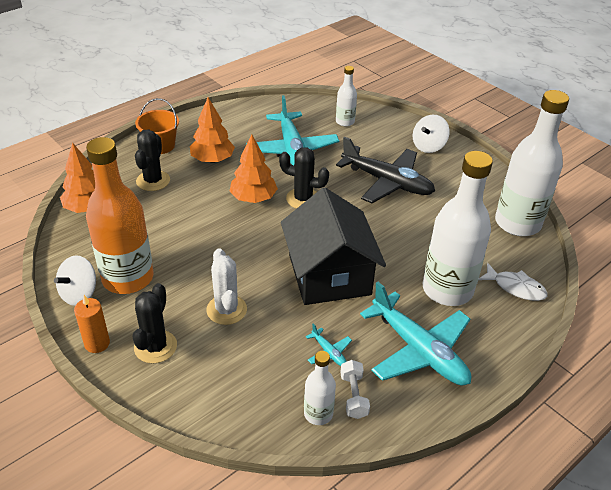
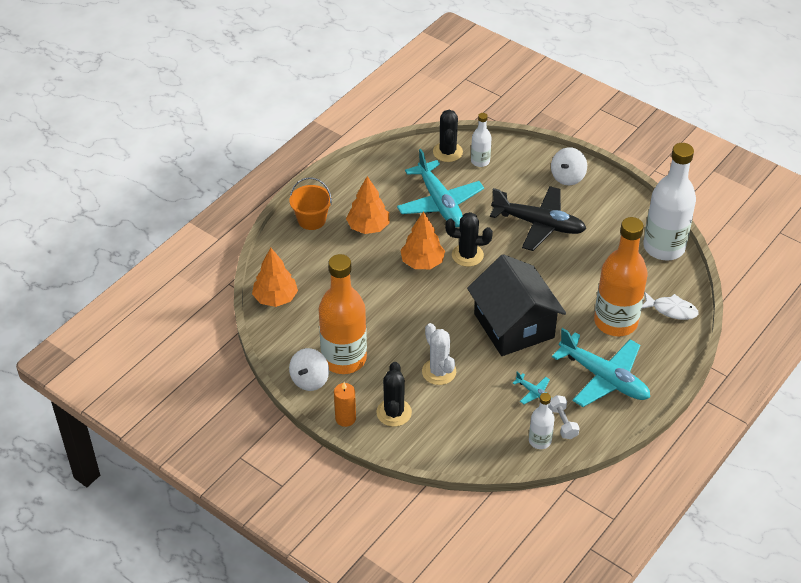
camera: 10 degrees left, 5 degrees up
black cactus [135,129,170,191] -> black cactus moved to [433,110,463,162]
white bottle [423,151,493,306] -> orange bottle [594,217,648,336]

